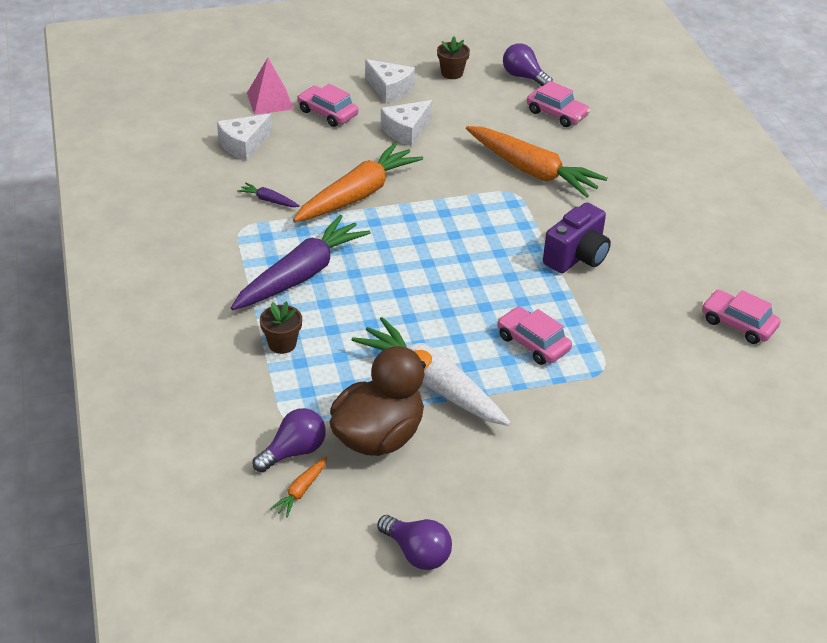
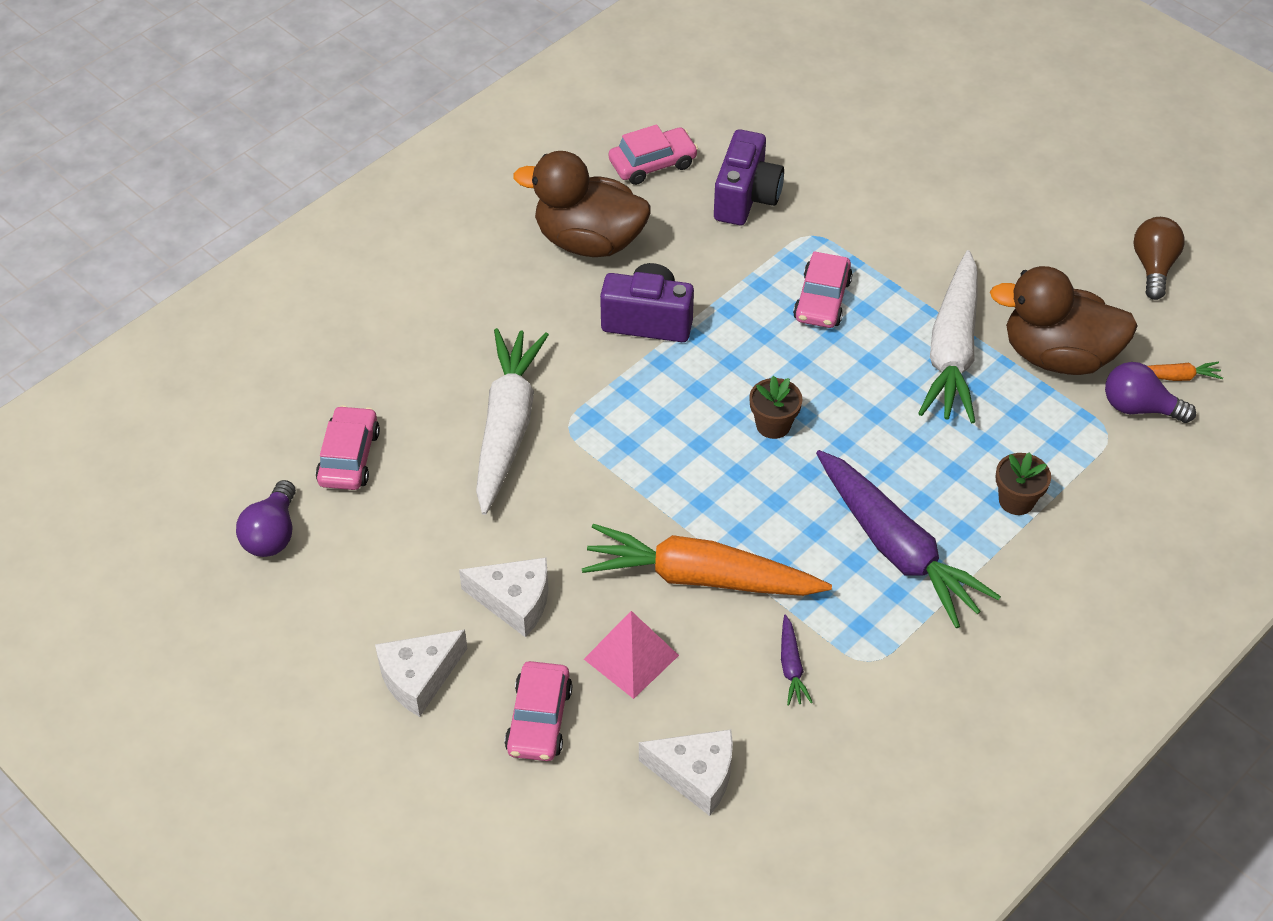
camera: 120 degrees left, 10 degrees up
purple carrot [231,215,371,310] -> purple carrot turned 135 degrees counterclockwise [816,450,1001,628]
pink pyramid [247,58,294,115] -> pink pyramid moved to [584,611,679,699]
white cheese [365,59,415,103] -> white cheese turned 135 degrees counterclockwise [375,629,468,717]
purple light bulb [377,515,452,570] -> brown light bulb [1133,217,1185,300]
brown flower pot [437,37,470,79] -> brown flower pot moved to [749,376,802,439]
orange carrot [466,126,607,198] -> white carrot [476,328,549,515]
pink car [702,290,781,344] -> pink car turned 120 degrees counterclockwise [609,125,698,185]
none -> brown duck [513,151,651,257]
none -> purple camera [714,129,784,225]

